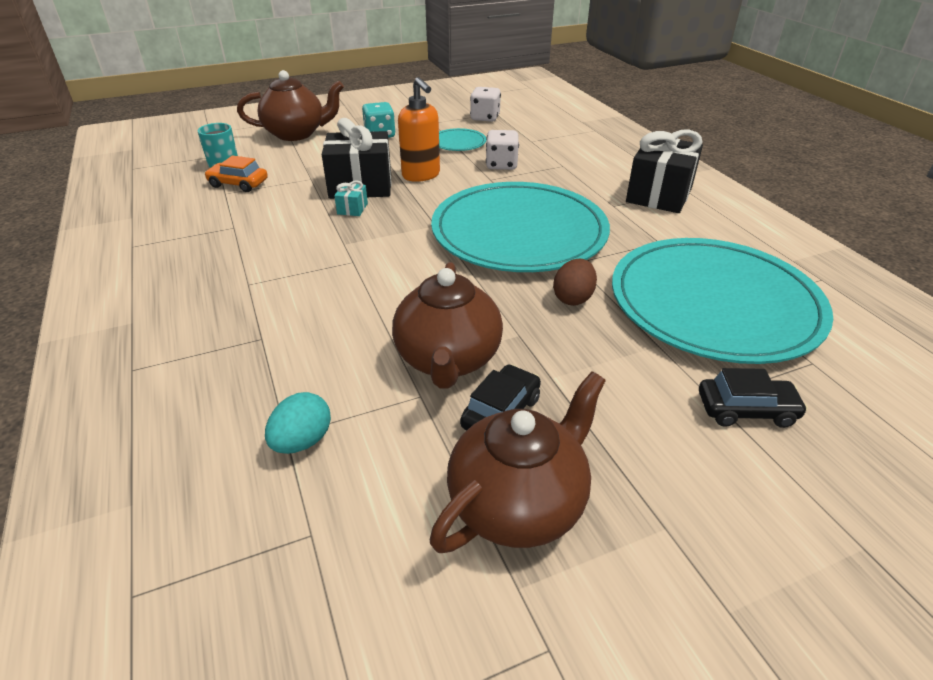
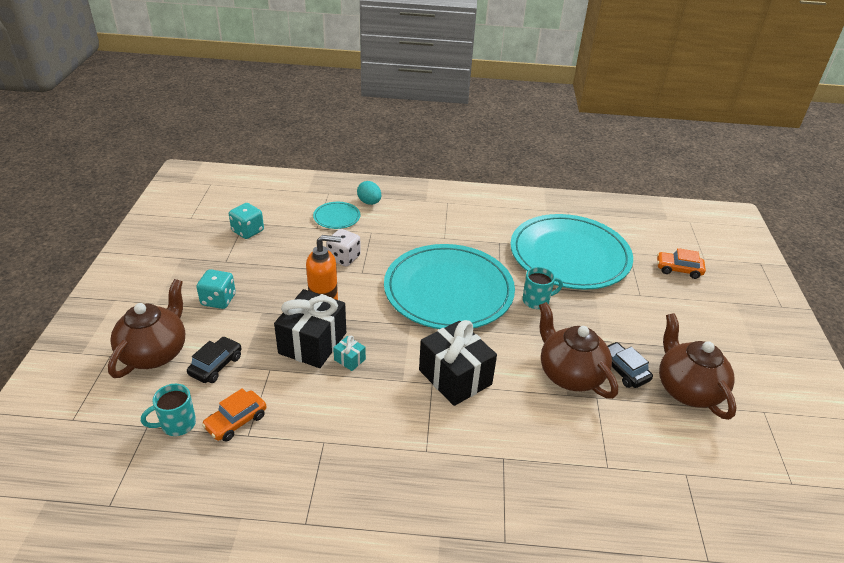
camera: 65 degrees left, 0 degrees up
turquoise egg [265,392,331,454] -> turquoise egg moved to [357,181,381,205]
brown teapot [392,262,503,389] -> brown teapot turned 150 degrees counterclockwise [539,302,618,399]
turquoise plate [439,128,487,151] -> turquoise plate moved to [313,202,360,229]
white dice [470,87,501,122] -> turquoise dice [229,203,264,239]
brown egg [553,258,597,306] -> turquoise mug [523,267,563,309]
black gift [626,130,703,213] -> black gift moved to [419,320,497,406]
black car [699,368,808,428] -> black car moved to [187,336,242,383]
none -> orange car [657,248,706,279]

